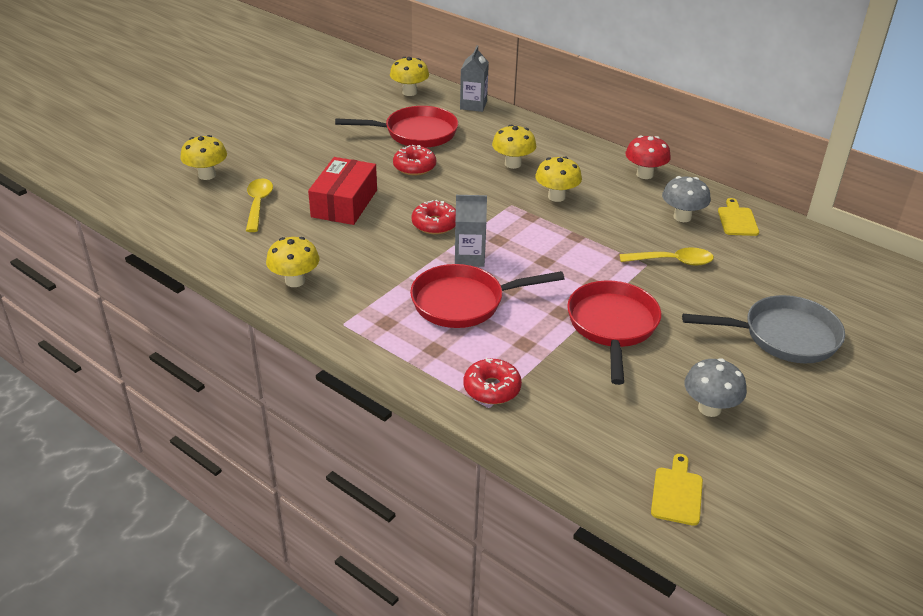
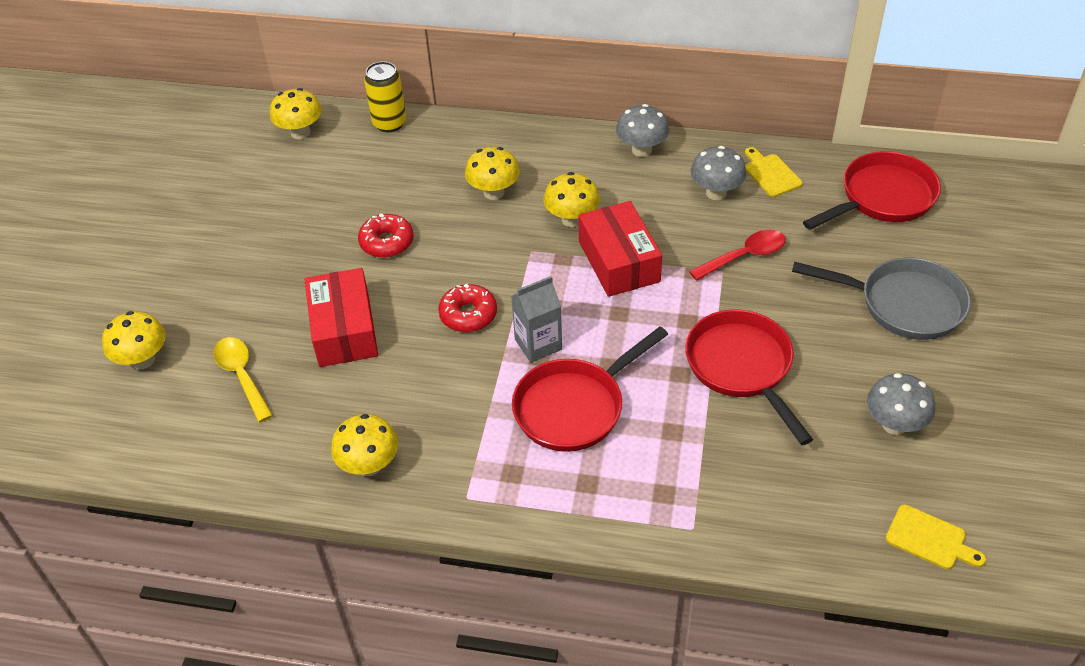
camera: 25 degrees left, 10 degrees up
red pan [335,106,458,148] -> red pan moved to [803,151,941,230]
grey carton [460,45,489,112] -> yellow can [364,61,406,132]
red donut [464,358,522,404] -> none
yellow spoon [619,247,714,266] -> red spoon [689,230,786,281]
red mushroom [625,135,671,179] -> grey mushroom [616,104,669,157]
yellow cutting board [651,454,703,526] -> yellow cutting board turned 135 degrees clockwise [885,505,986,569]
grey pan [682,295,845,363] -> grey pan turned 45 degrees clockwise [792,258,971,340]
none -> red box [578,201,662,297]

